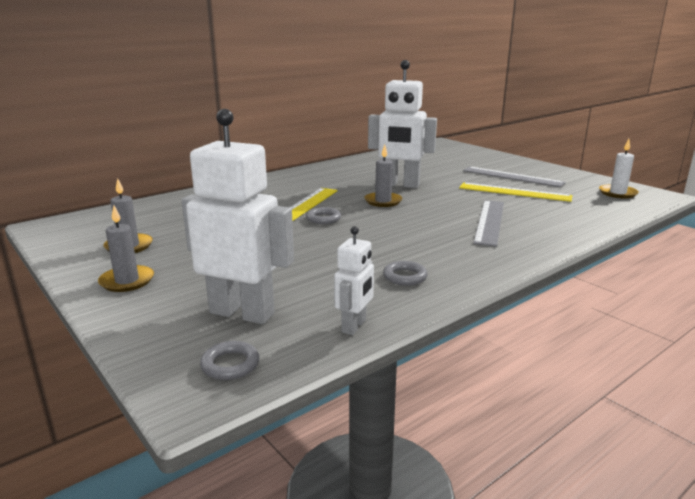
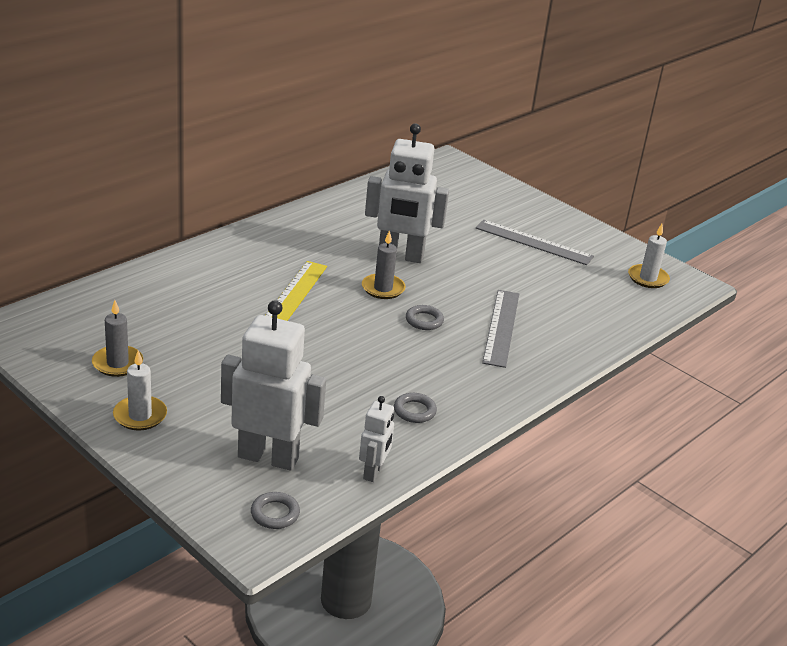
camera: 10 degrees left, 10 degrees up
grey candle [98,206,154,292] -> white candle [113,351,167,430]
grey ring [306,207,341,224] -> grey ring moved to [406,305,444,330]
yellow ruler [459,182,573,202] -> none

